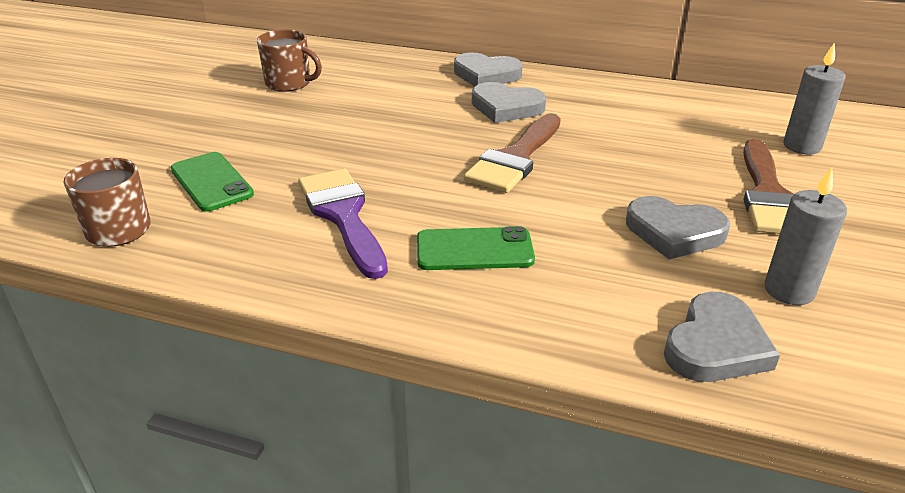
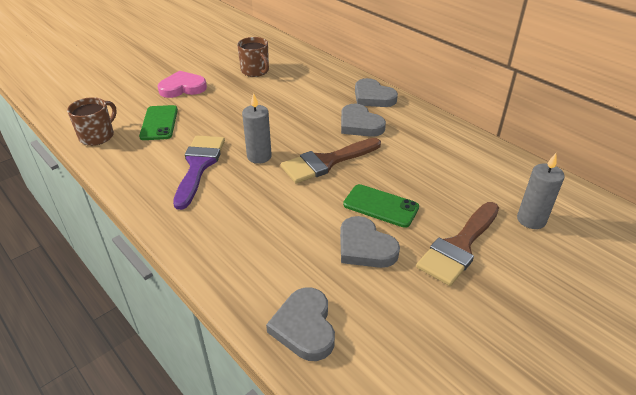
camera: 30 degrees right, 5 degrees up
green phone [417,226,535,270] -> green phone moved to [343,184,419,228]
grey heart [664,292,780,382] -> grey heart turned 105 degrees clockwise [266,288,335,361]
grey candle [764,167,847,305] -> grey candle moved to [242,93,272,164]
none -> pink heart [157,71,207,98]

